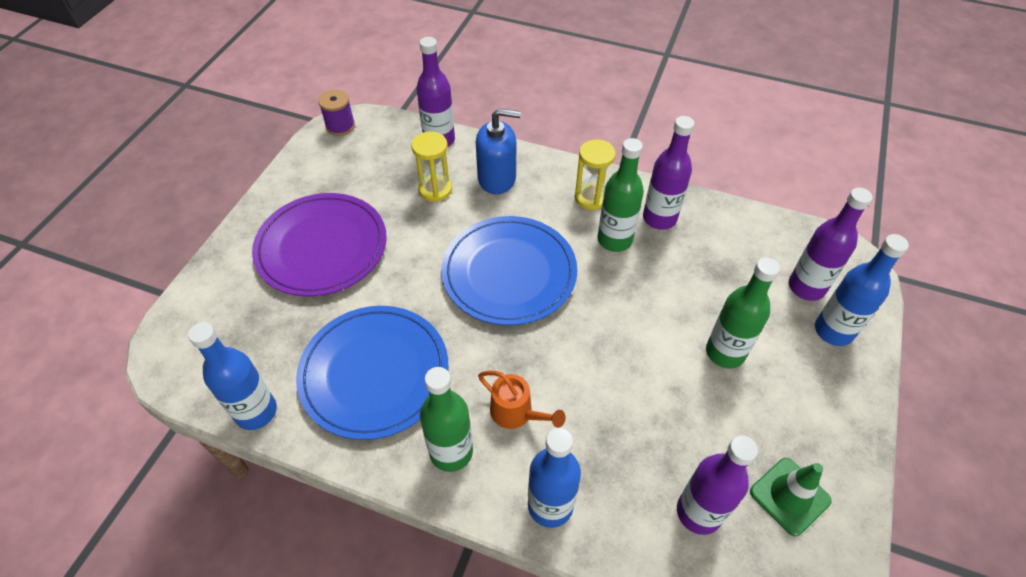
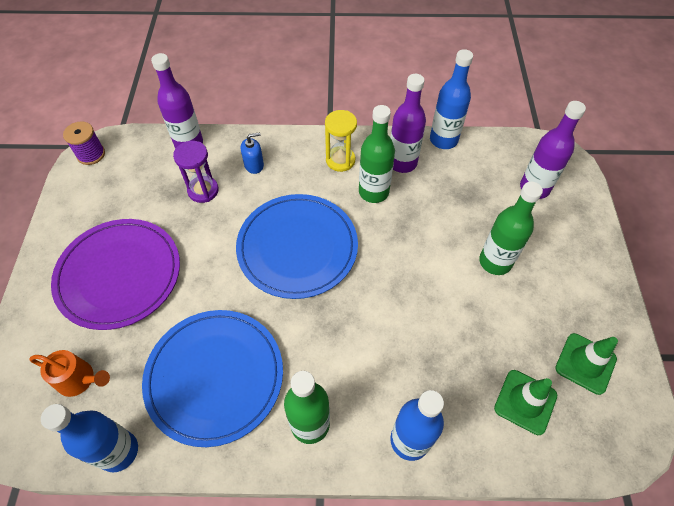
camera: 20 degrees left, 5 degrees up
yellow hourglass [411,132,452,202] -> purple hourglass [173,141,219,203]
blue soap dispenser [476,108,521,194] -> blue soap dispenser [241,132,264,174], size x0.56
orange watering can [478,371,566,429] -> orange watering can moved to [29,350,110,397]
purple bottle [677,435,758,535] -> green traffic cone [494,370,557,435]
blue bottle [815,234,909,346] -> blue bottle moved to [430,49,473,149]

